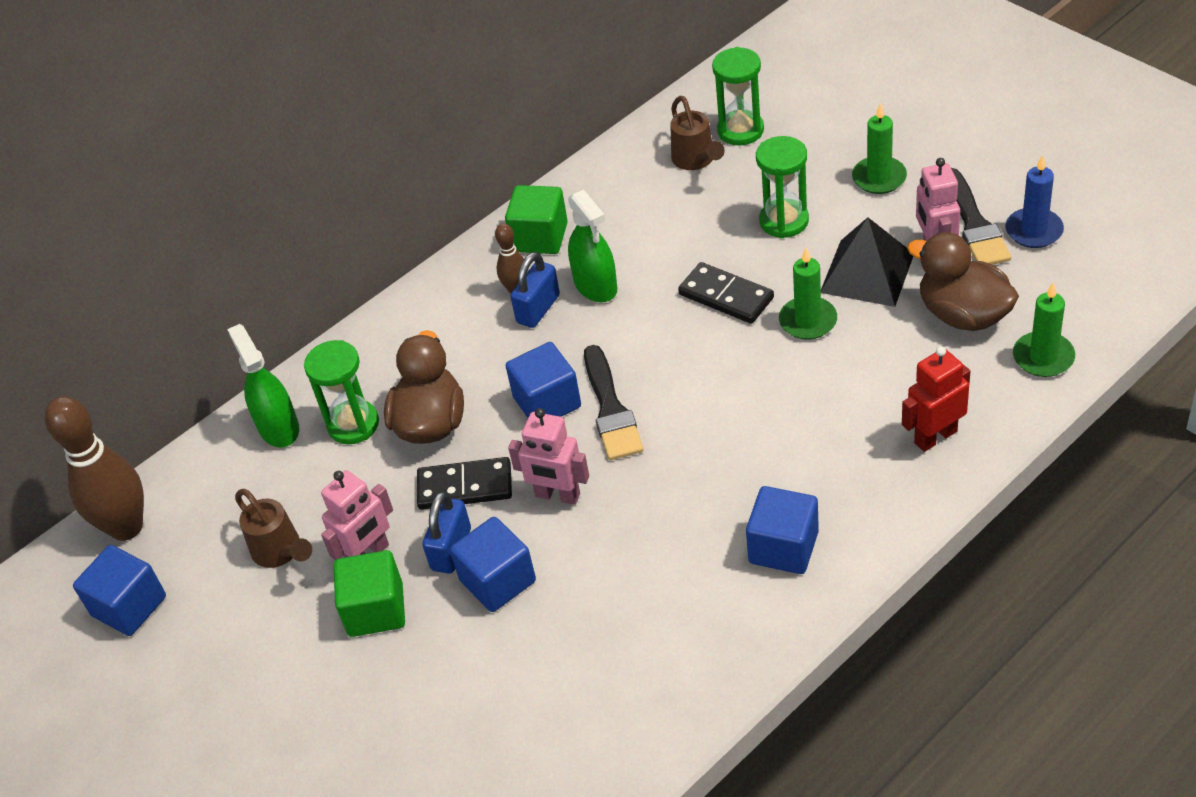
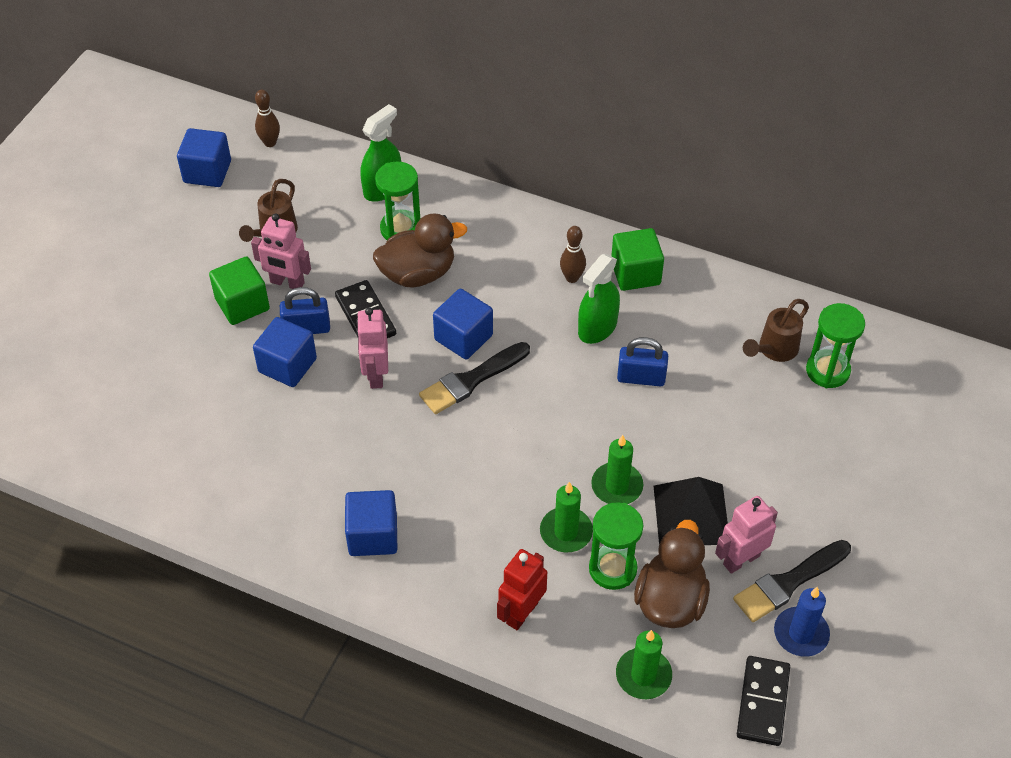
camera: 60 degrees right, 5 degrees up
brown bowling pin [45,396,144,541] -> brown bowling pin [255,90,280,147], size x0.50
blue padlock [510,252,560,328] -> blue padlock moved to [617,337,668,386]
black domino [678,262,774,324] -> black domino moved to [737,656,790,746]
green hourglass [756,136,809,238] -> green hourglass moved to [589,502,643,590]
green candle [852,103,907,194] -> green candle moved to [540,482,593,552]
red robot [902,346,970,452] -> red robot turned 90 degrees counterclockwise [497,549,547,630]

